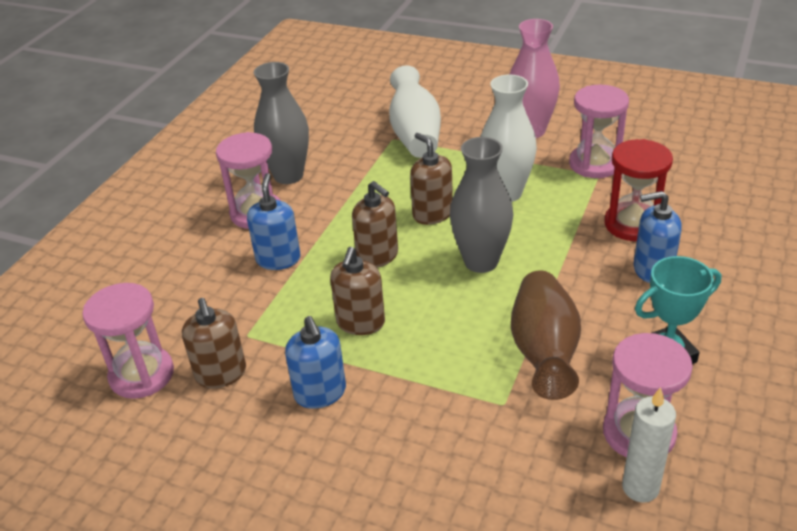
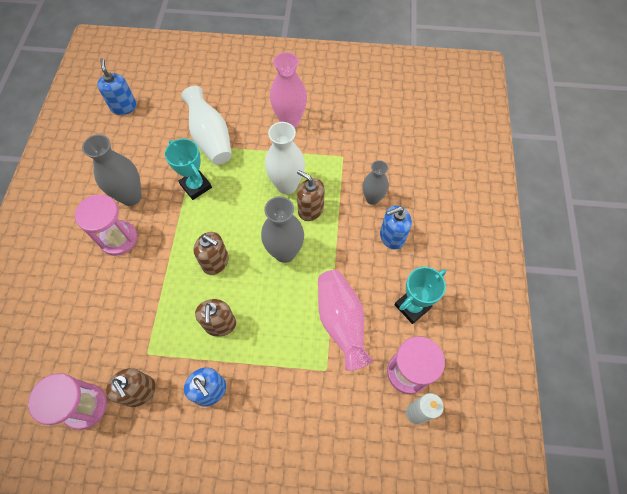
camera: 20 degrees left, 25 degrees up
blue soap dispenser [247,173,301,270] -> blue soap dispenser moved to [97,58,137,115]
brown soap dispenser [410,133,453,225] -> brown soap dispenser moved to [297,170,325,221]
brown vase [511,271,581,400] -> pink vase [318,270,373,371]
pink hourglass [569,85,629,178] -> none
red hourglass [604,139,673,241] -> grey vase [363,160,389,205]
none -> turquoise trophy [165,138,212,200]

